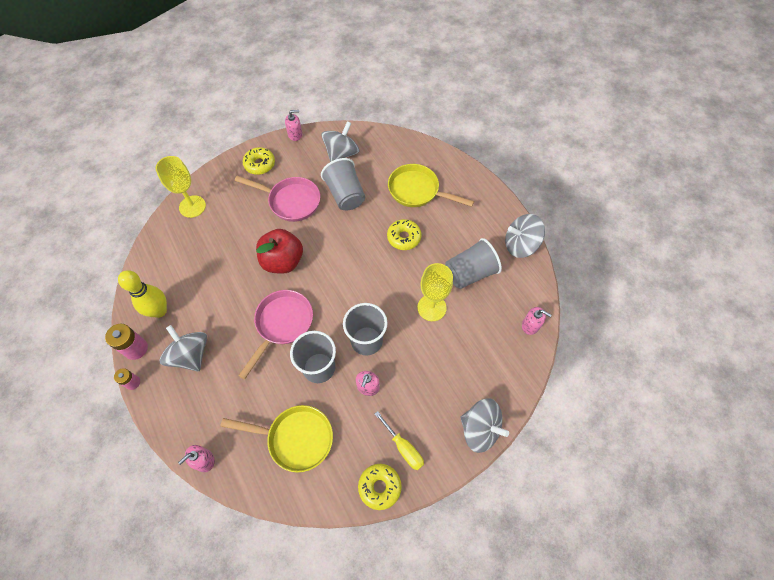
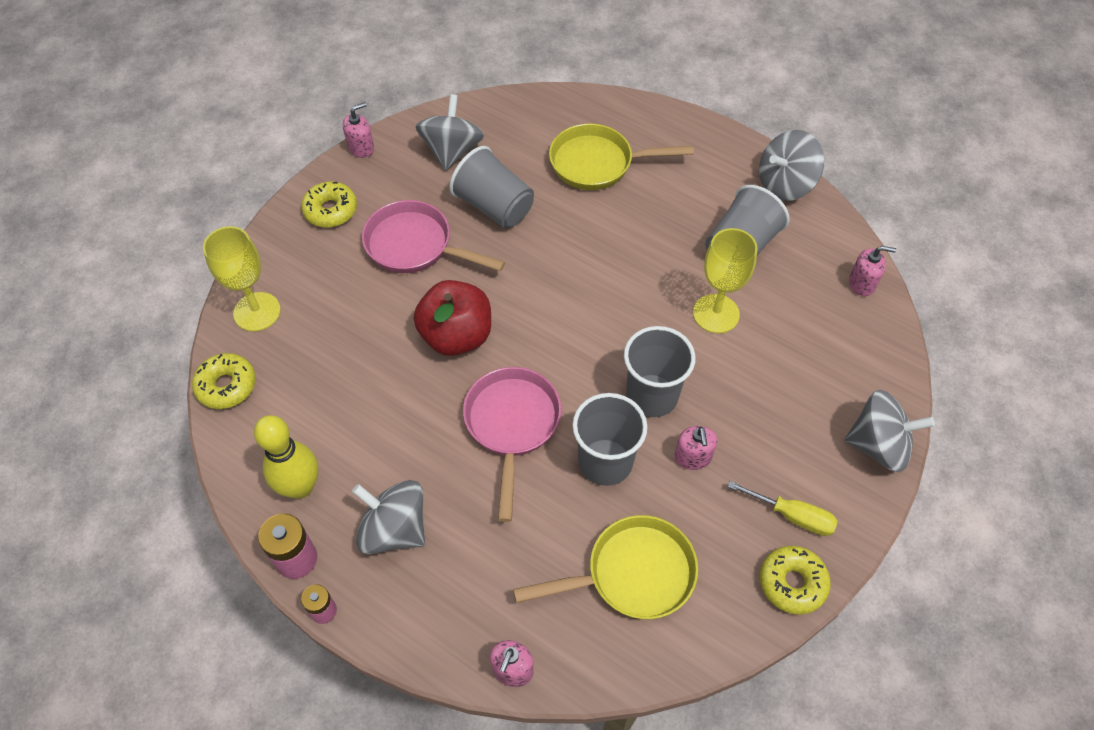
camera: 25 degrees left, 5 degrees down
pink pan [235,176,320,222] -> pink pan turned 150 degrees counterclockwise [362,200,505,273]
yellow donut [387,219,422,250] -> yellow donut moved to [192,353,256,409]

